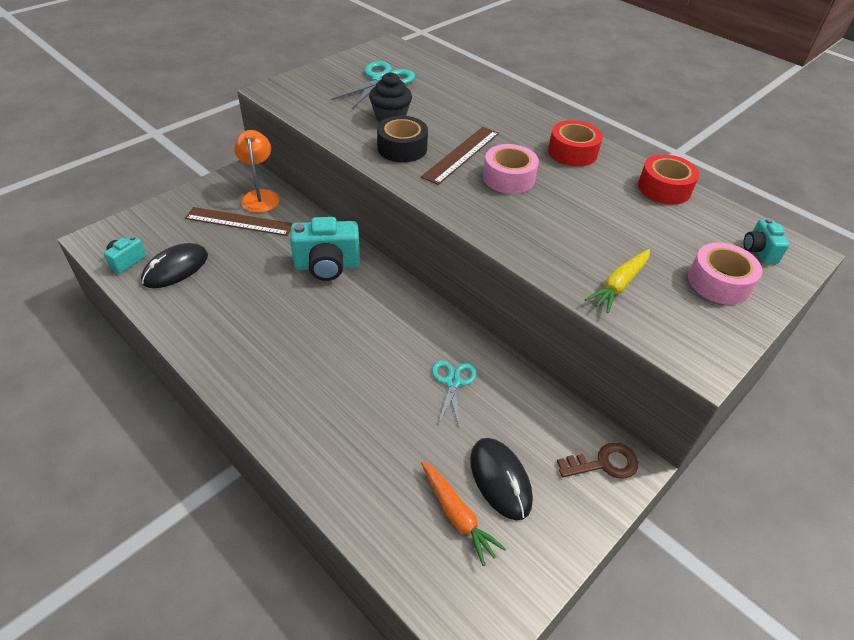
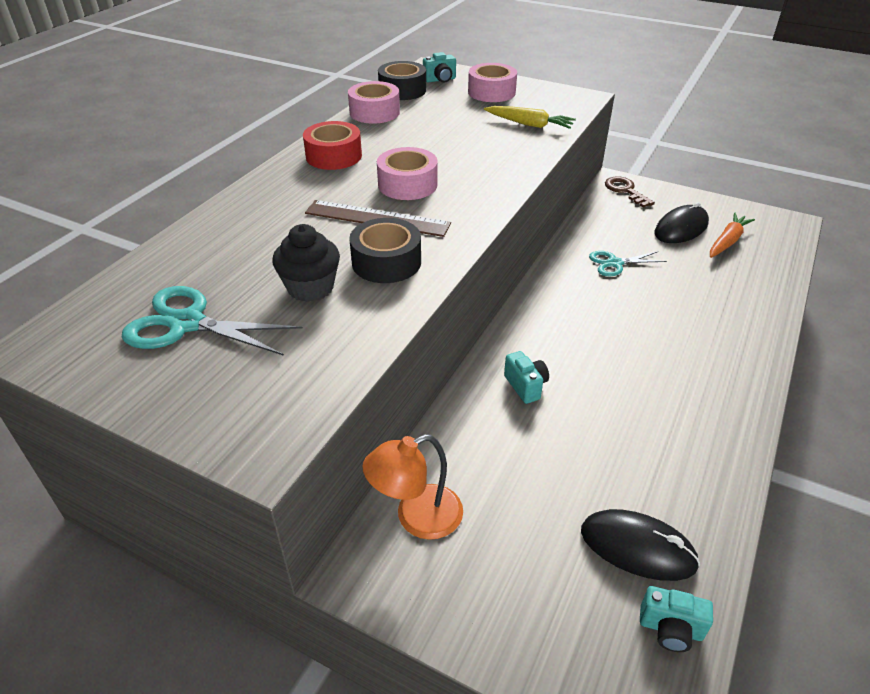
camera: 105 degrees left, 5 degrees down
brown ruler [185,207,293,236] -> none
turquoise camera [290,217,360,281] -> turquoise camera [504,351,549,404], size x0.53
red tape [638,154,699,205] -> pink tape [348,81,400,124]
none -> black tape [378,61,426,100]

